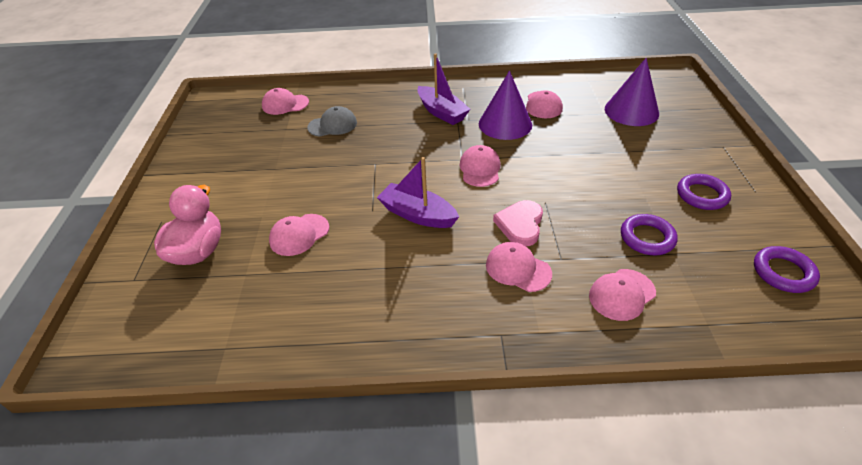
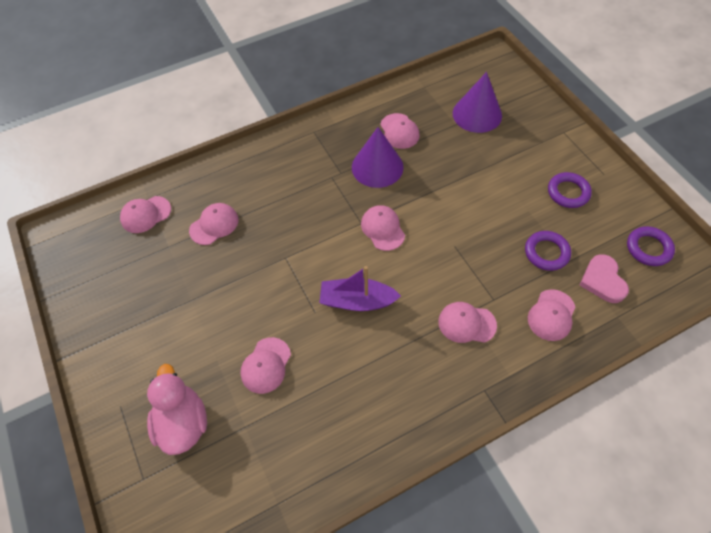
camera: 25 degrees left, 15 degrees up
grey cap [307,106,357,137] -> pink cap [189,203,238,245]
purple boat [417,53,470,125] -> none
pink heart [493,200,543,247] -> pink heart moved to [580,254,629,303]

